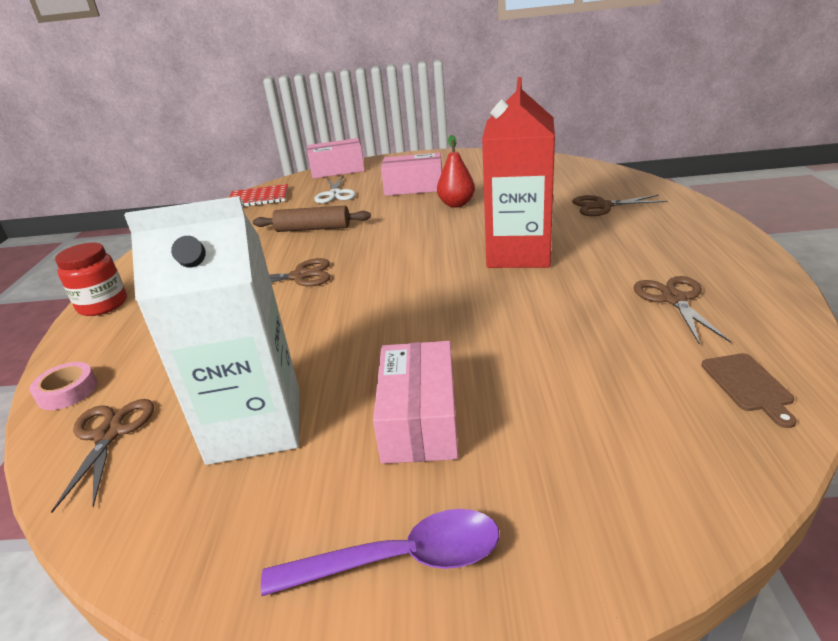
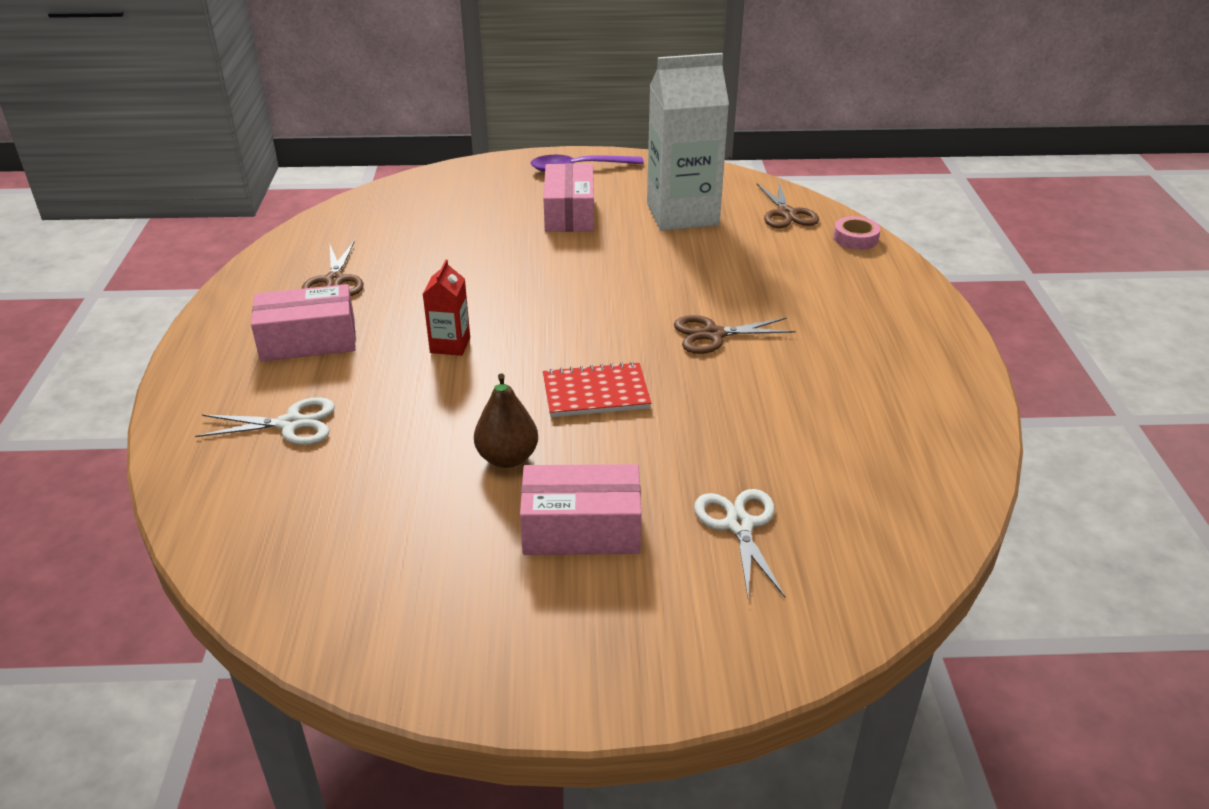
camera: 175 degrees right, 5 degrees up
red jar [55,243,127,316] -> none
red notebook [229,184,288,207] -> red notebook moved to [543,362,651,417]
brown rolling pin [253,206,371,232] -> none
pink box [307,138,365,179] -> pink box moved to [251,284,356,362]
red pear [437,135,475,207] -> brown pear [474,373,538,468]
red carton [482,77,555,268] -> red carton [423,259,470,356], size x0.46
brown scissors [572,195,667,216] -> white scissors [195,397,335,445]
brown cutting board [701,353,797,428] -> none

